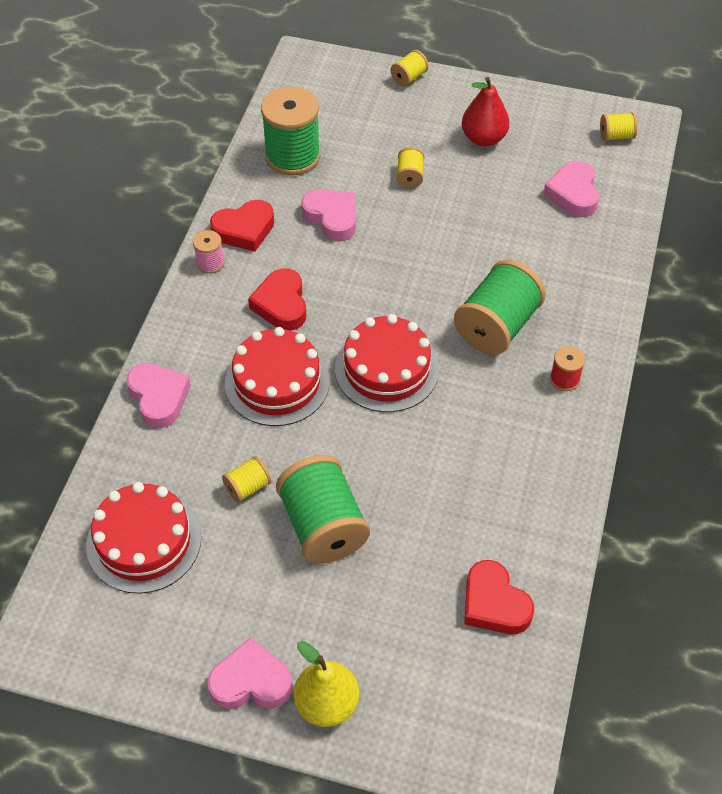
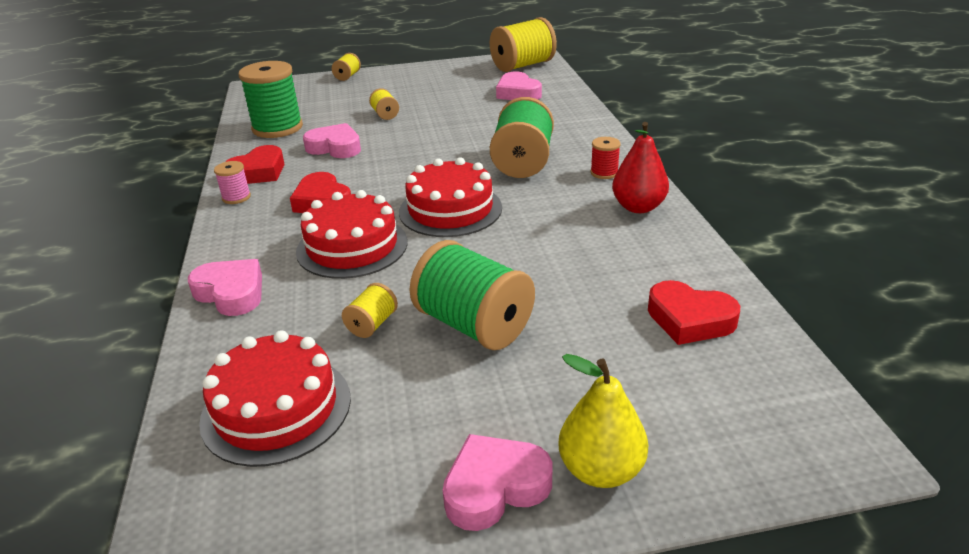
camera: 25 degrees left, 20 degrees down
red pear [462,77,509,146] -> red pear moved to [612,122,669,213]
yellow spool [600,112,638,141] -> yellow spool [490,17,557,72], size x2.12

